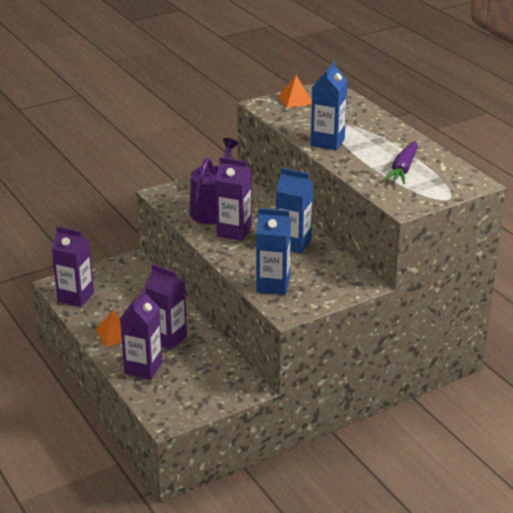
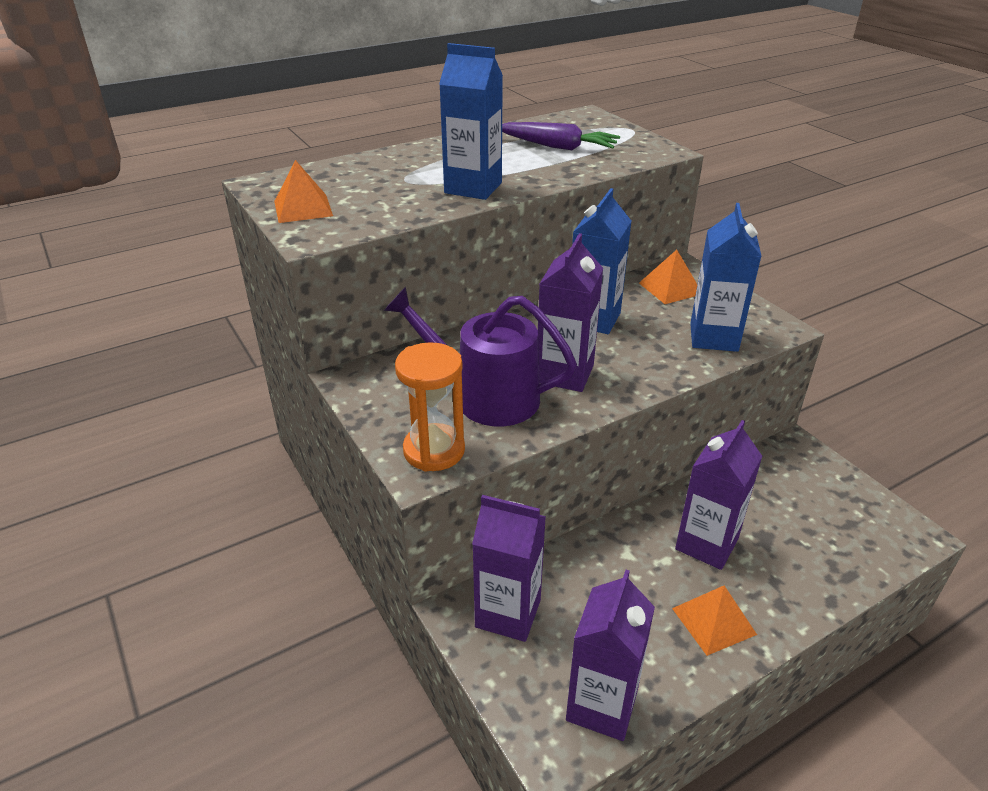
camera: 90 degrees left, 5 degrees up
purple carton [120,289,162,380] -> purple carton moved to [472,495,546,642]
none -> orange hourglass [395,342,465,472]
none -> orange pyramid [639,250,698,304]

